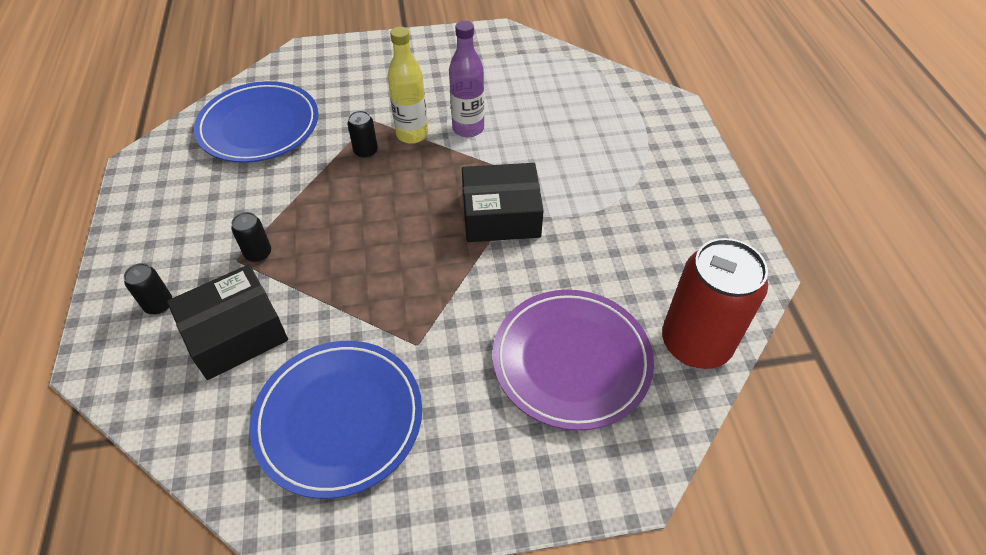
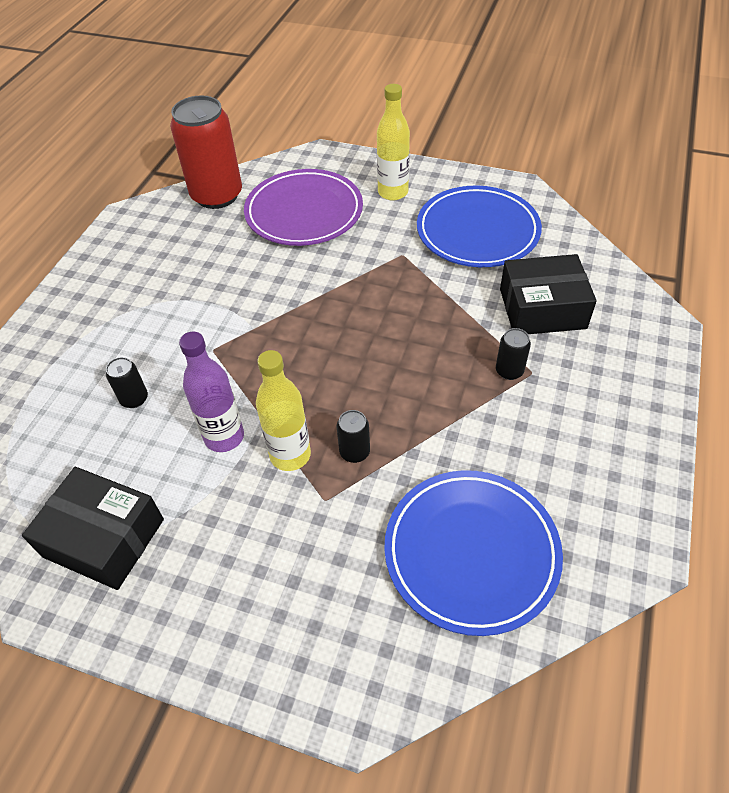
camera: 150 degrees left, 0 degrees up
black can [124,263,172,314] -> black can moved to [106,357,148,408]
black box [462,163,544,242] -> black box moved to [22,467,164,590]
none -> yellow bottle [377,84,410,200]

